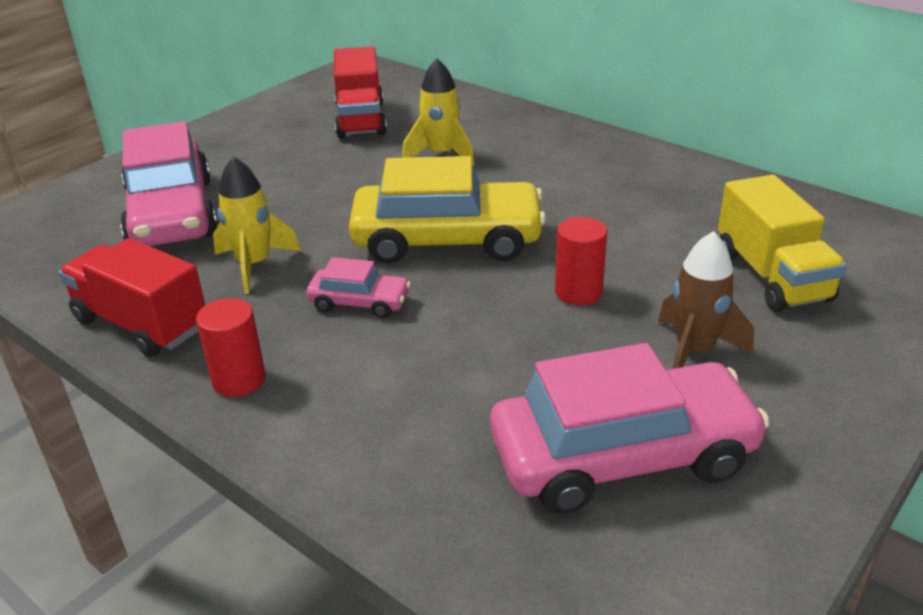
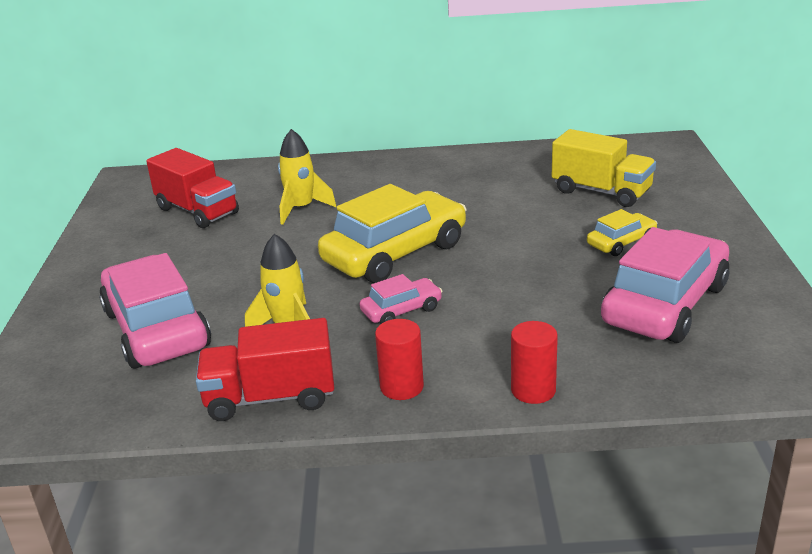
camera: 40 degrees left, 5 degrees down
pink car [120,121,218,246] -> pink car turned 150 degrees counterclockwise [99,253,211,369]
red cylinder [555,216,607,305] -> red cylinder moved to [511,321,558,404]
brown rocket [658,231,754,369] -> yellow car [587,209,657,256]

